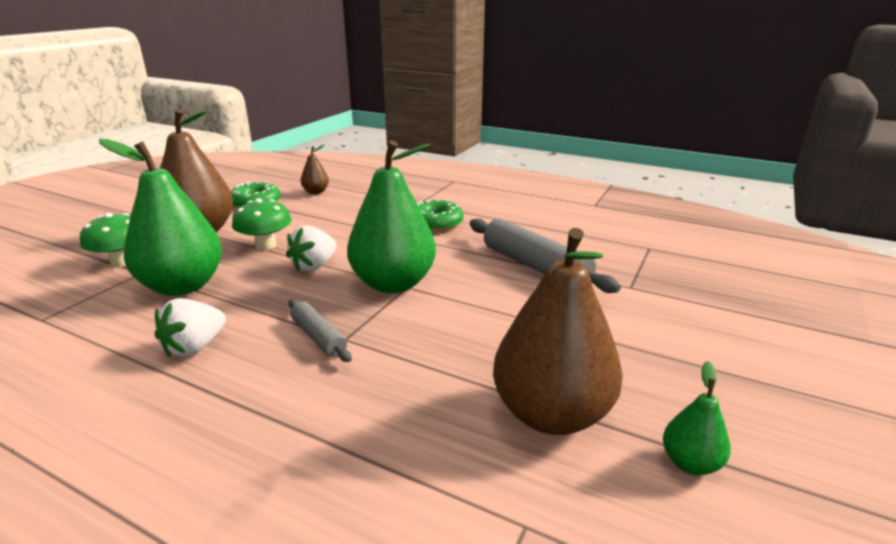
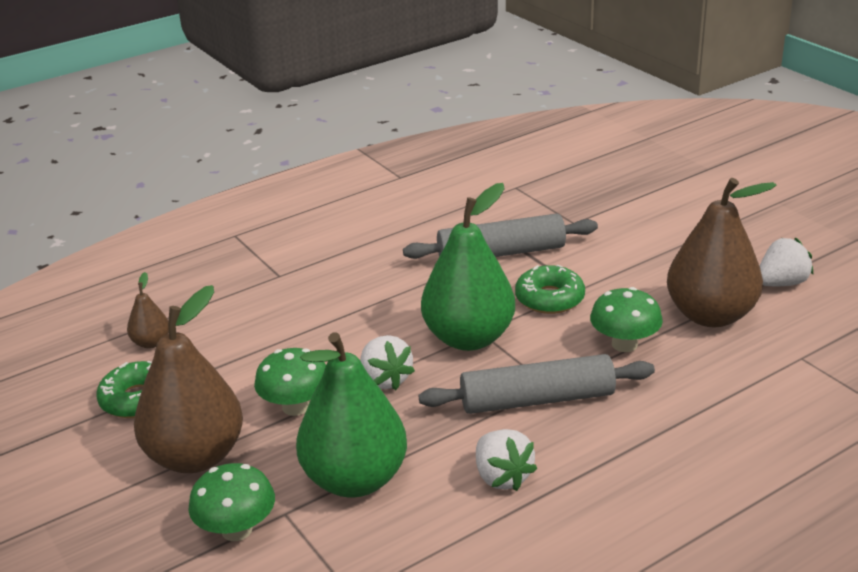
camera: 60 degrees left, 5 degrees up
grey rolling pin [288,299,352,362] -> grey rolling pin [419,354,655,414], size x1.82
green donut [417,200,463,232] -> green donut moved to [515,265,585,314]
green pear [663,361,731,475] -> white strawberry [760,238,814,286]
none -> green mushroom [590,287,663,352]

